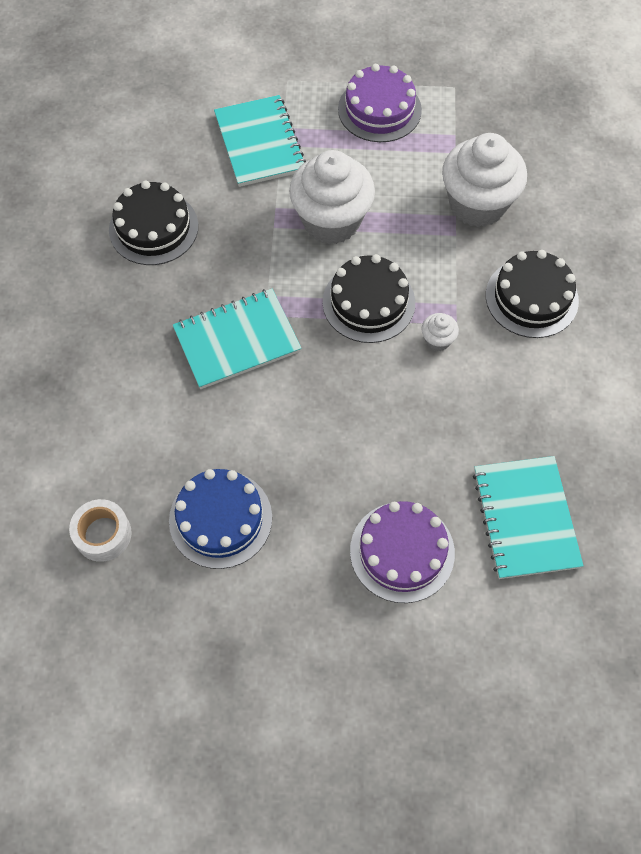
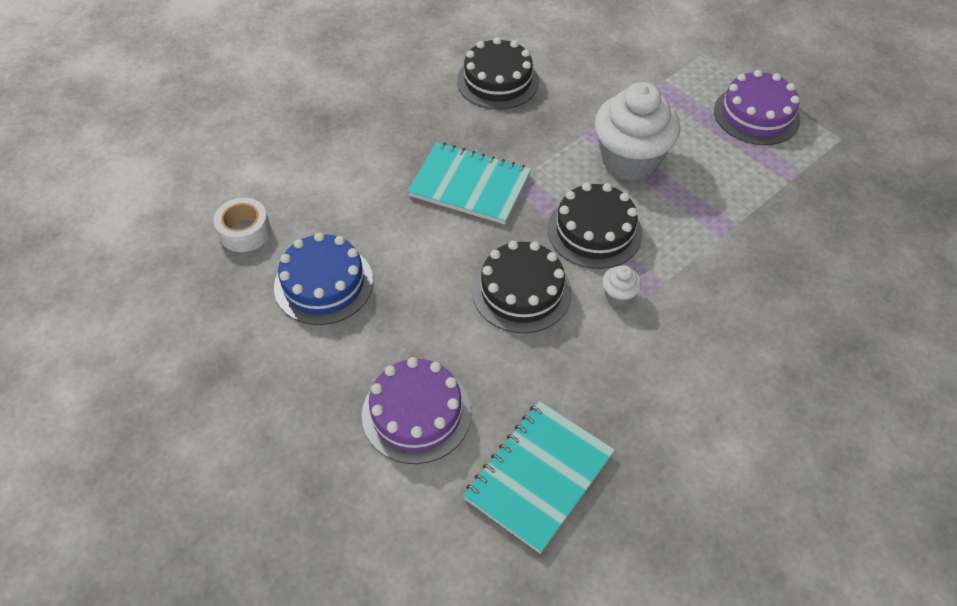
camera: 45 degrees right, 10 degrees down
turquoise notebook [214,95,306,187] -> none
white cupcake [442,133,527,227] -> none
black cake [486,250,579,338] -> black cake moved to [472,241,572,333]

